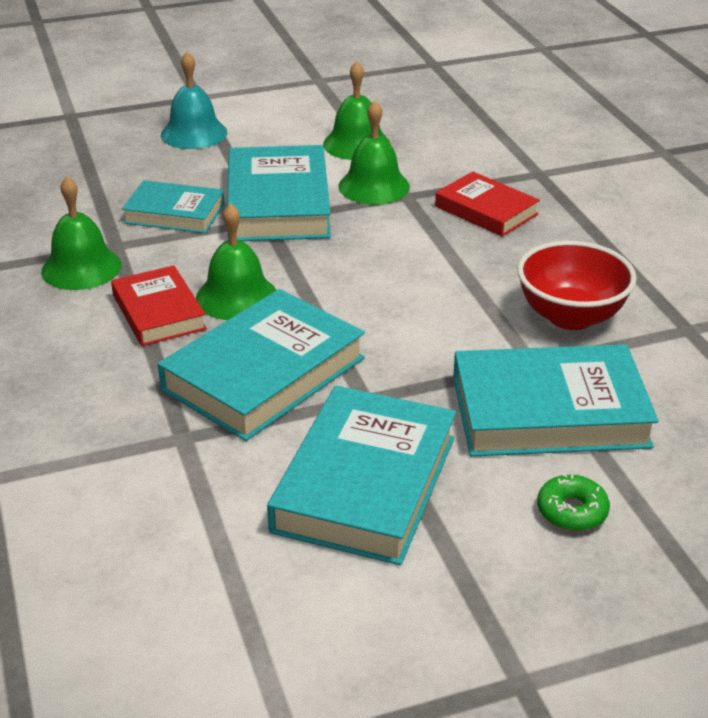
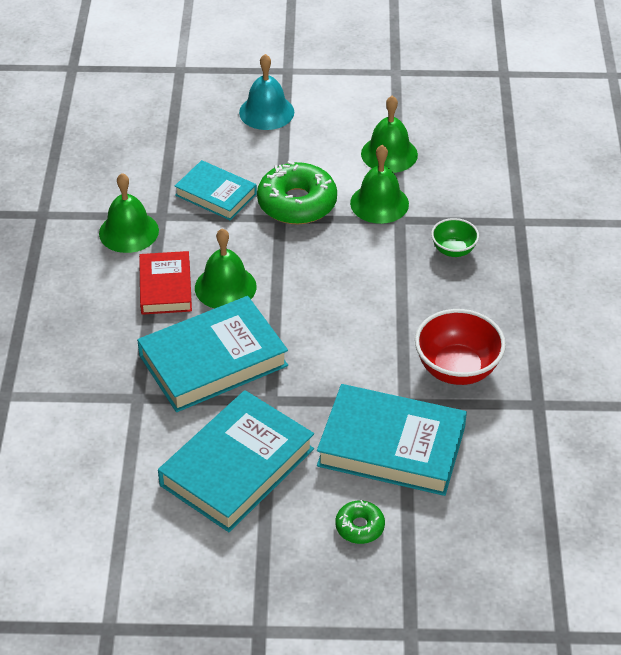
camera: 20 degrees right, 10 degrees up
turquoise book [227,145,331,241] -> green donut [257,161,337,224]
red book [435,172,540,237] -> green bowl [431,218,479,257]

